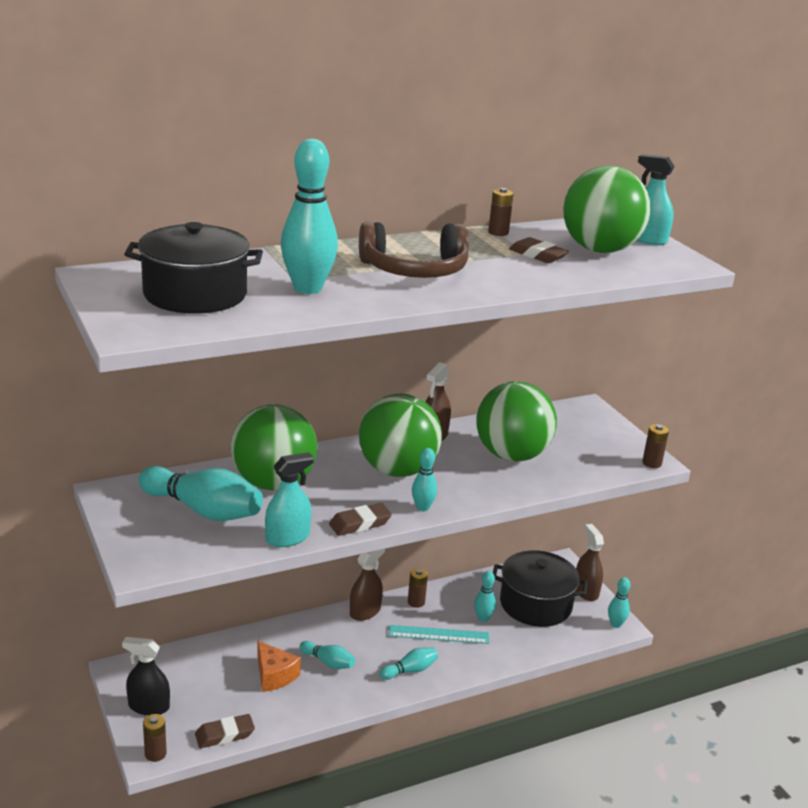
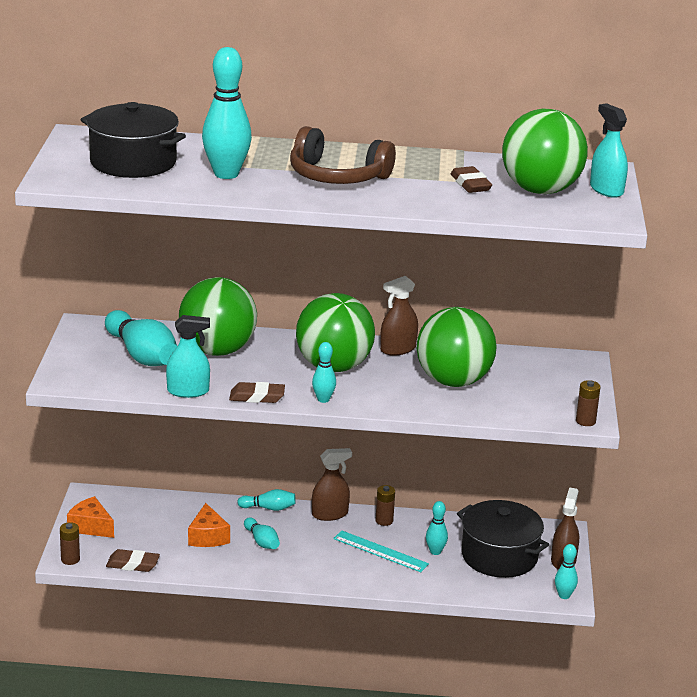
camera: 30 degrees right, 0 degrees up
black spray bottle [122,637,170,716] -> orange cheese [67,496,114,538]
turquoise bowling pin [380,648,438,680] -> turquoise bowling pin moved to [237,489,296,511]
brown battery [488,188,513,236] -> none

